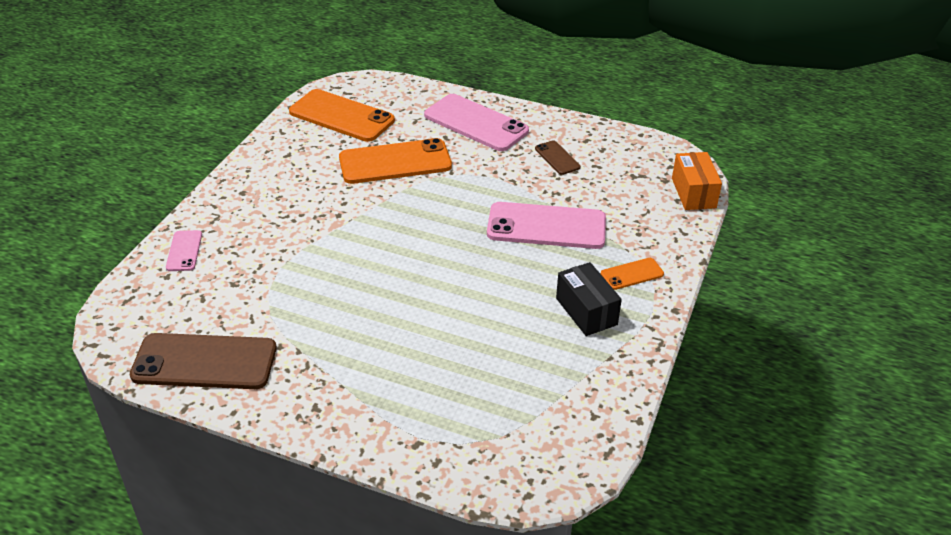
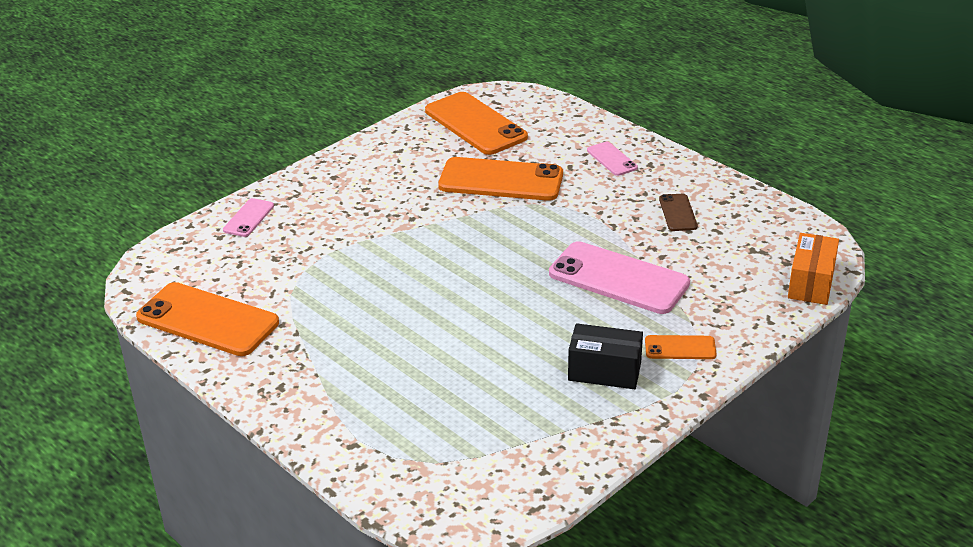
camera: 25 degrees right, 5 degrees down
brown phone [130,333,276,389] -> orange phone [136,282,279,356]
pink phone [424,94,529,151] -> pink phone [587,142,638,176], size x0.49
black box [556,262,622,336] -> black box turned 75 degrees counterclockwise [568,323,643,389]

